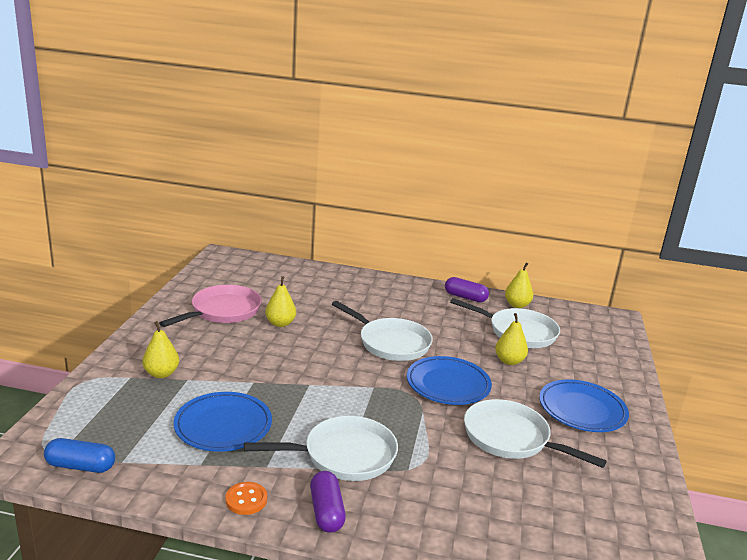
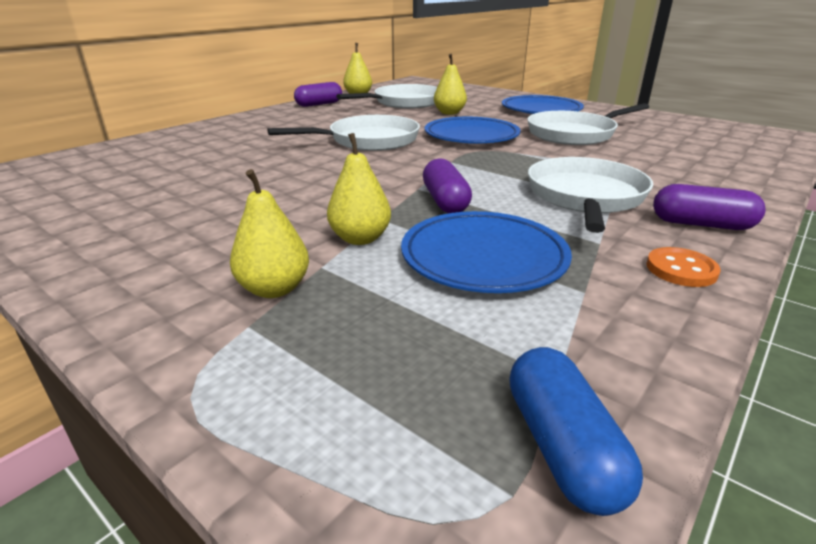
camera: 60 degrees left, 5 degrees up
blue capsule [44,438,115,473] -> blue capsule turned 45 degrees counterclockwise [510,347,643,516]
pink pan [159,285,262,327] -> none
yellow pear [265,276,296,327] -> yellow pear moved to [327,133,391,245]
none -> purple capsule [423,158,472,213]

